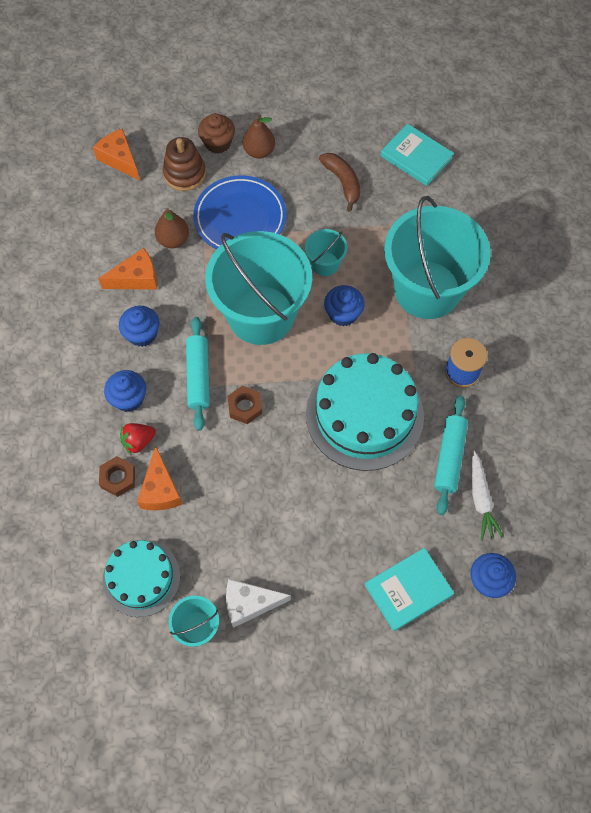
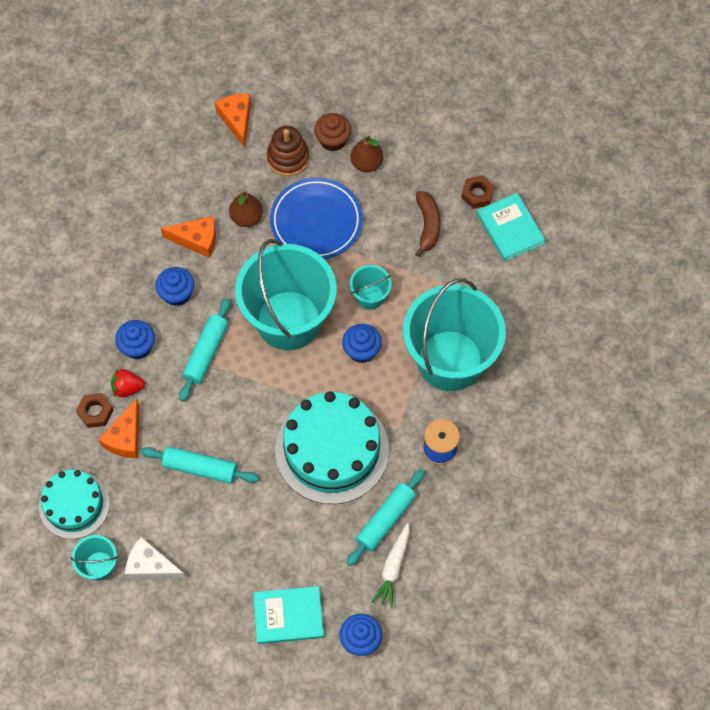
camera: 25 degrees right, 0 degrees up
brown nut [227,385,262,424] -> brown nut moved to [461,175,495,209]
none -> turquoise rolling pin [141,447,259,483]

